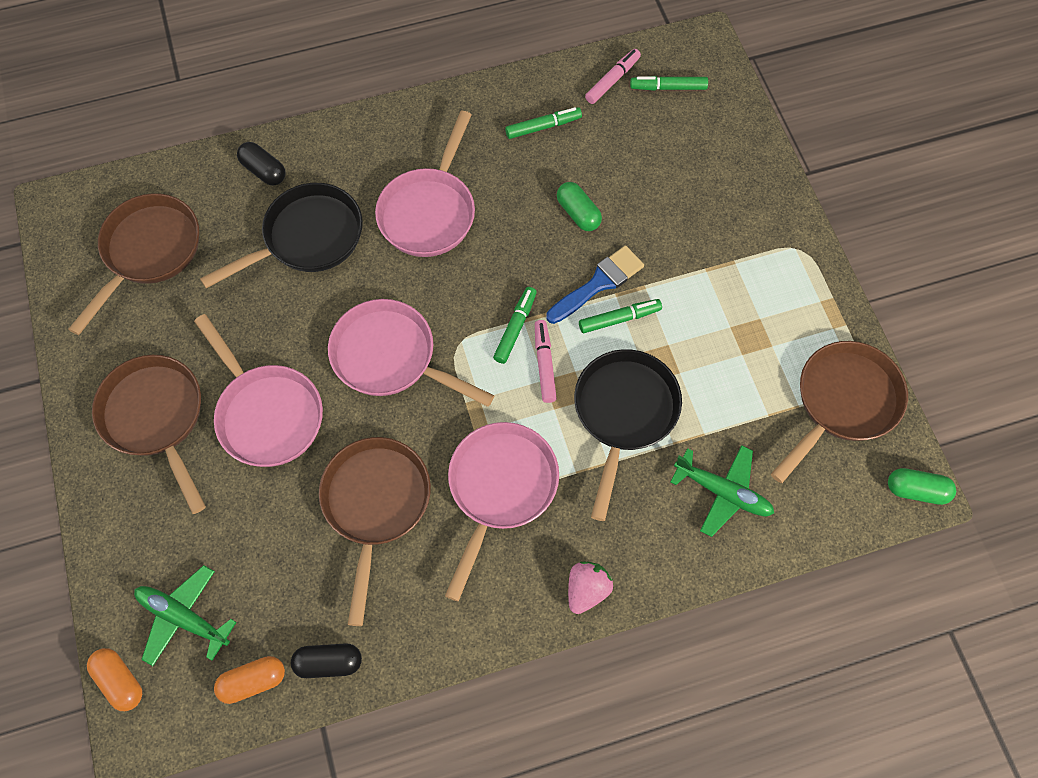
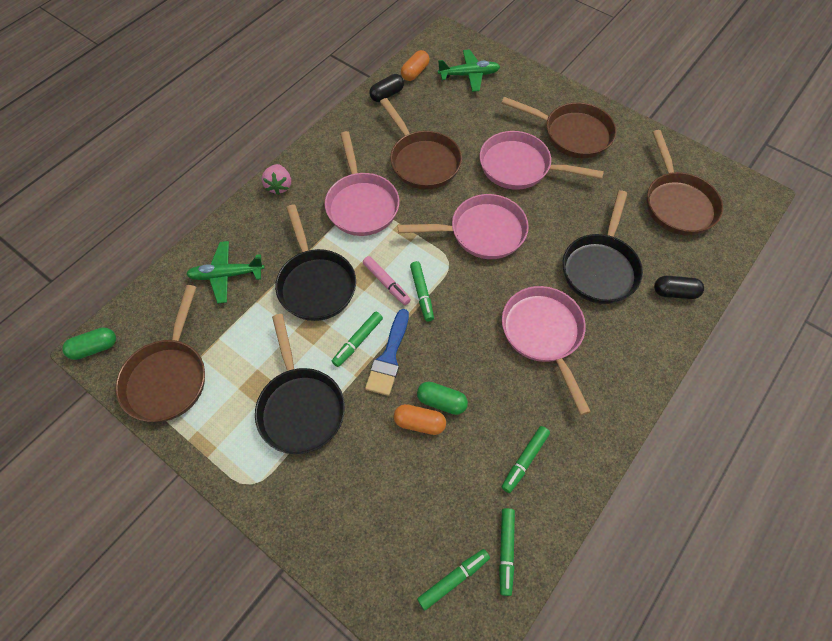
camera: 145 degrees right, 5 degrees down
orange capsule [87,648,142,711] -> orange capsule moved to [394,404,446,435]
pink marker [585,49,641,104] -> green marker [499,508,515,596]
none -> black pan [255,314,345,454]

